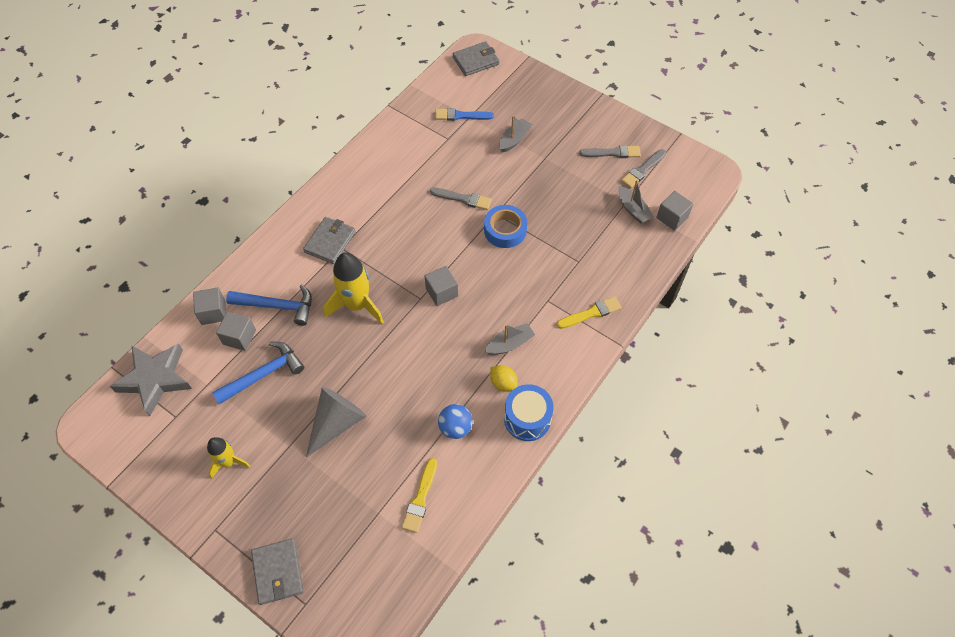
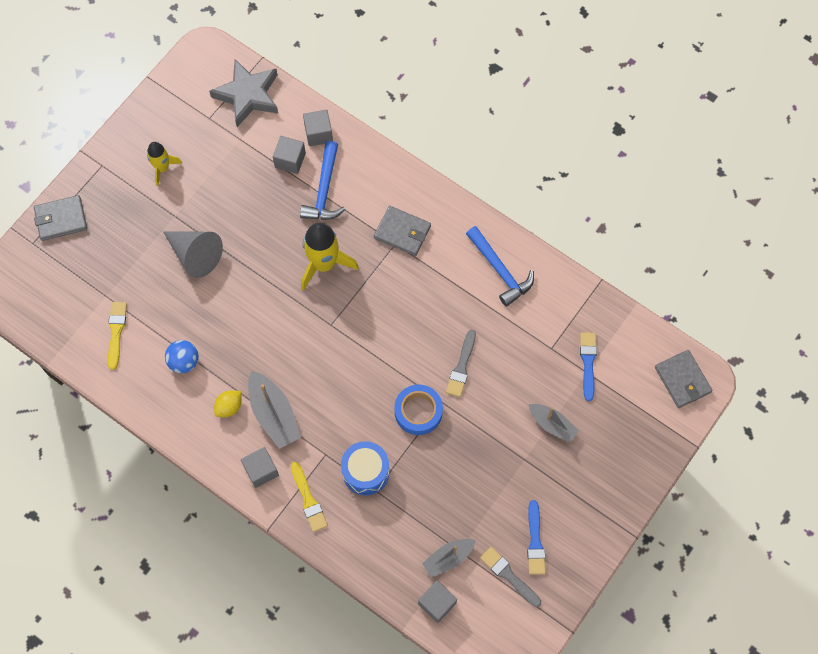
camera: 90 degrees right, 10 degrees up
blue hammer [212,342,304,404] -> blue hammer moved to [466,226,534,307]
yellow brush [402,458,437,533] -> yellow brush turned 75 degrees clockwise [108,302,127,370]
grey cube [424,266,458,306] -> grey cube moved to [241,447,279,488]
grey boat [485,323,535,355] -> grey boat [248,371,301,449], size x1.54
blue drum [504,384,554,441] -> blue drum moved to [341,441,389,495]
grey brush [579,145,641,158] -> blue brush [527,500,546,575]

